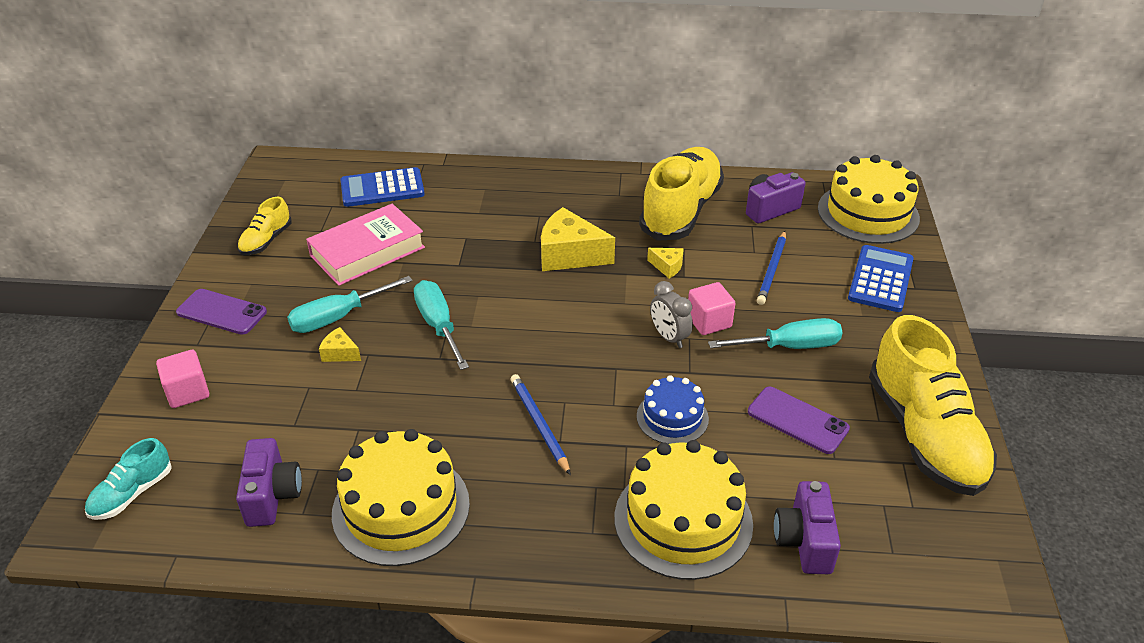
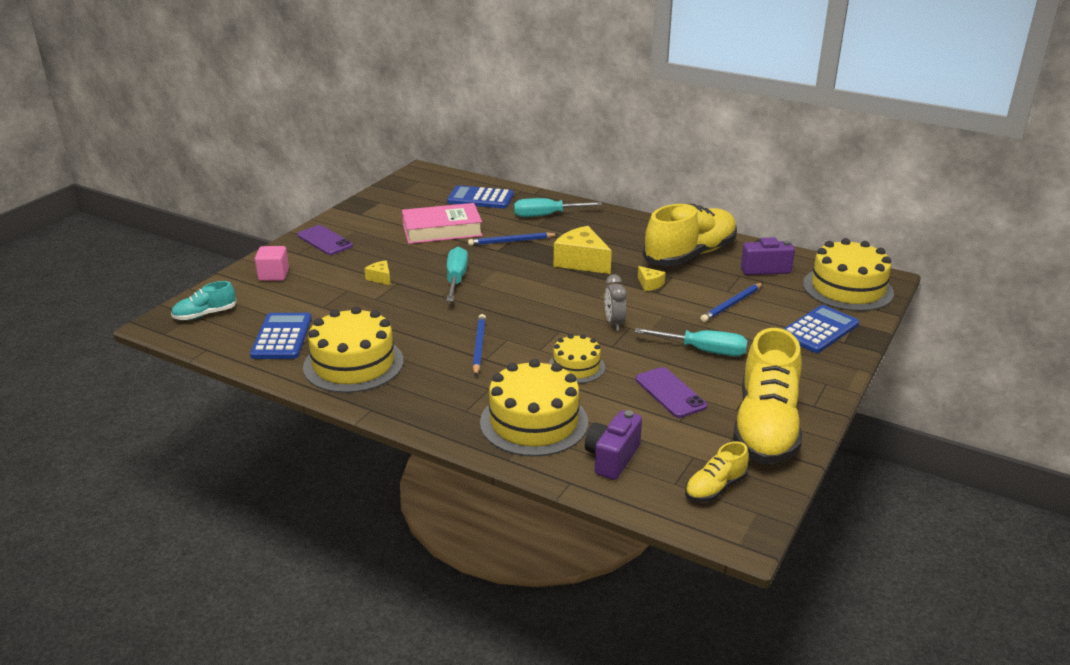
camera: 25 degrees right, 10 degrees down
purple camera [236,438,302,527] -> blue calculator [250,313,312,359]
yellow shoe [238,197,292,255] -> yellow shoe moved to [685,441,749,502]
turquoise screwdriver [287,276,413,333] -> turquoise screwdriver moved to [514,198,602,217]
blue cake [637,375,709,444] -> yellow cake [548,334,605,384]
pink cube [688,282,736,335] -> none
none -> blue pencil [468,232,559,246]

